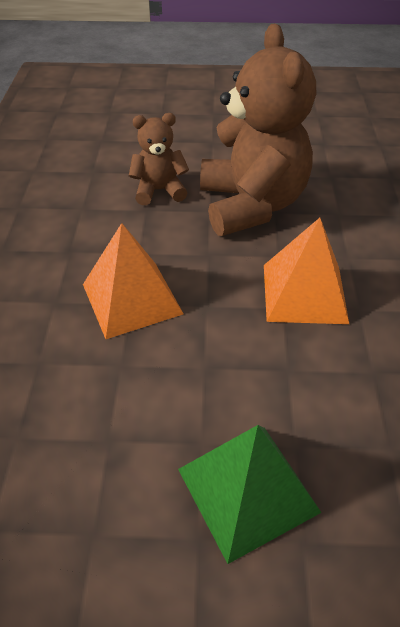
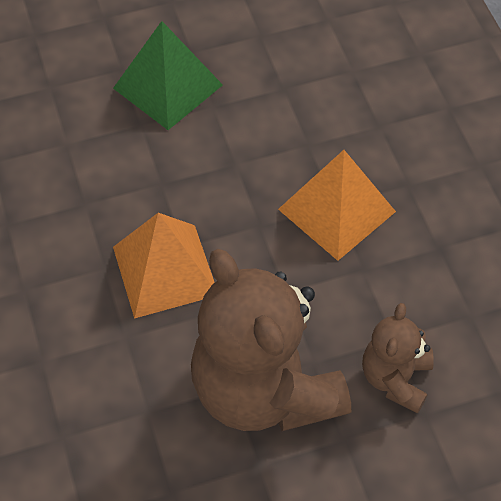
camera: 160 degrees right, 10 degrees up
brown teddy bear [129,113,189,205] -> brown teddy bear turned 135 degrees clockwise [362,303,434,414]

